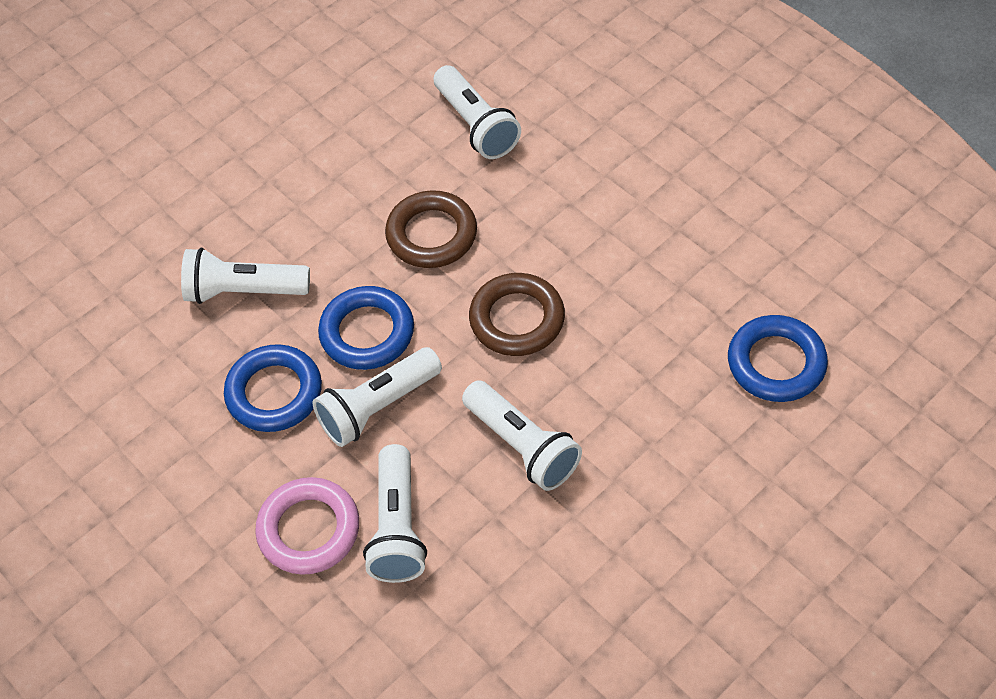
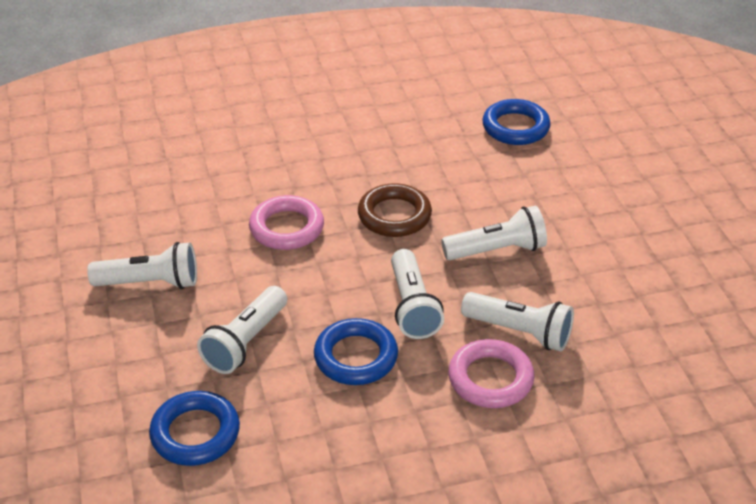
camera: 65 degrees left, 15 degrees down
blue ring [318,286,414,370] -> blue ring moved to [149,391,240,466]
brown ring [385,190,477,268] -> pink ring [249,195,324,250]
white flashlight [434,65,521,159] -> white flashlight moved to [87,242,197,289]

